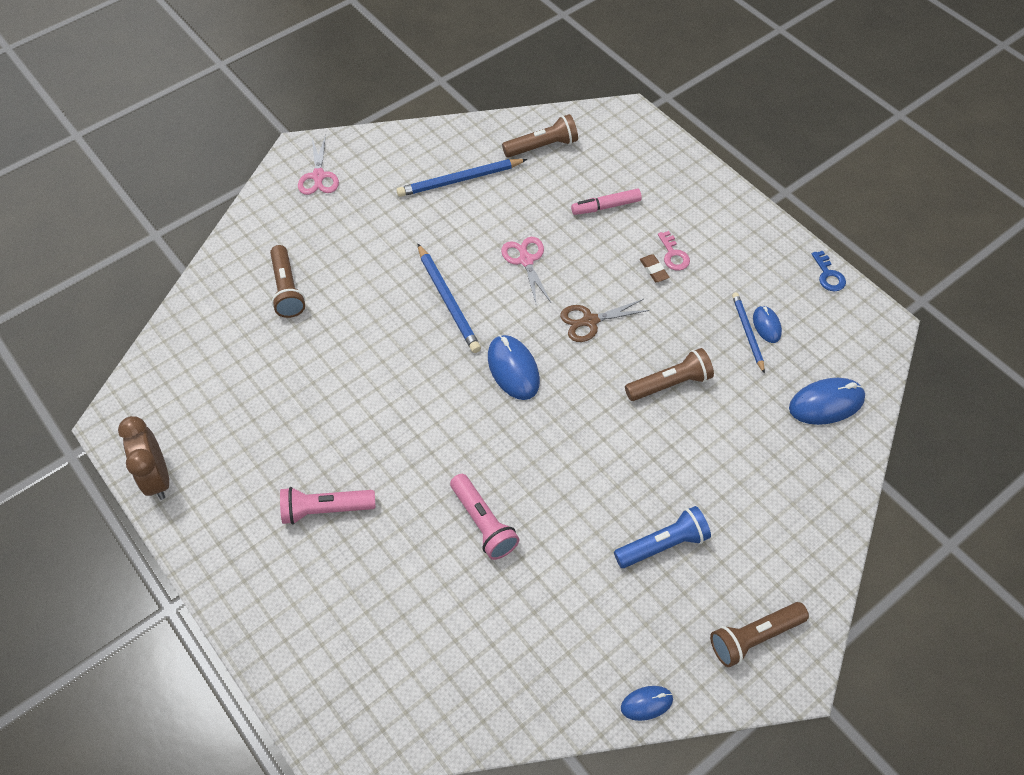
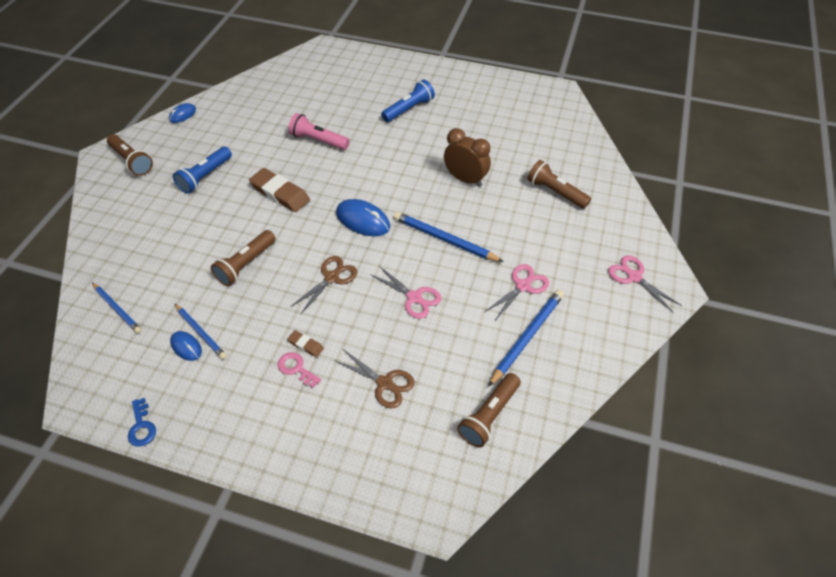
camera: 145 degrees right, 5 degrees down
brown clock [118,416,169,500] -> brown clock moved to [444,128,491,187]
pink flashlight [280,487,376,525] -> blue flashlight [381,80,435,122]
pink marker [571,188,642,215] -> brown scissors [334,349,415,408]
brown flashlight [710,602,809,667] -> brown flashlight turned 105 degrees clockwise [107,134,153,176]
blue mouse [789,378,865,425] -> blue pencil [92,283,142,333]
blue key [811,251,846,292] -> blue key turned 150 degrees counterclockwise [128,398,156,447]
none -> brown eraser [249,168,310,212]
none -> pink scissors [484,264,549,319]

